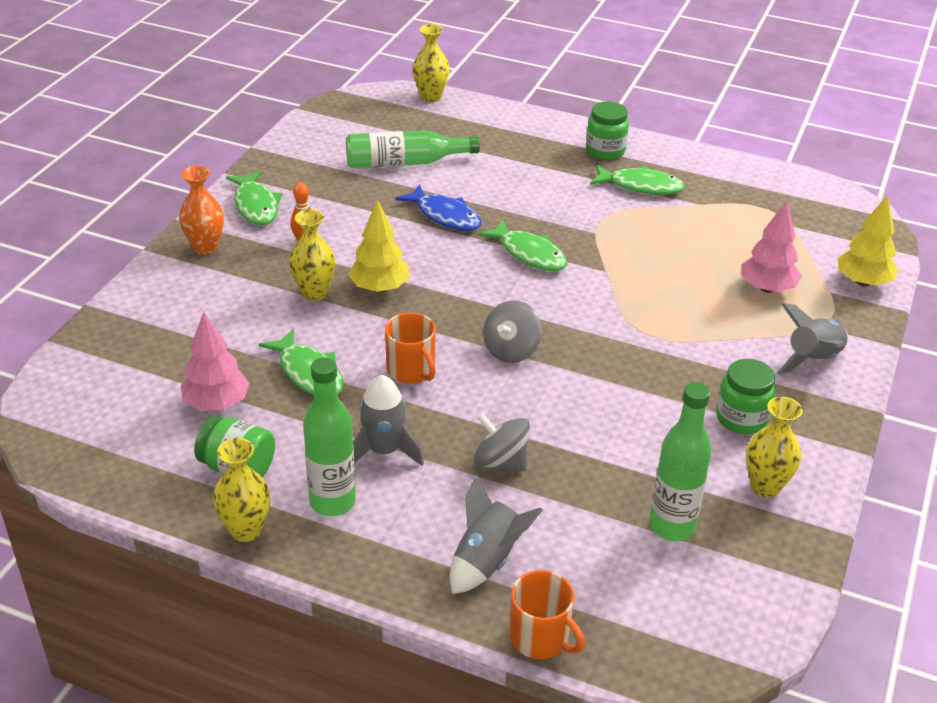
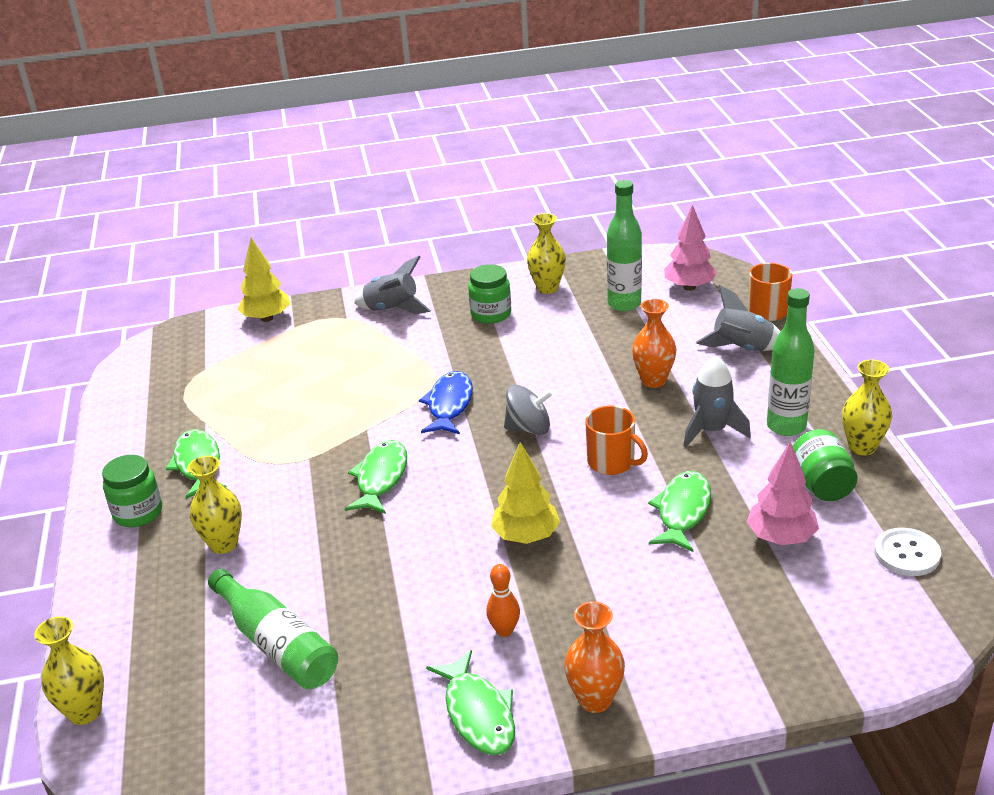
camera: 120 degrees left, 5 degrees down
green fish [226,171,283,225] -> green fish turned 120 degrees clockwise [426,650,515,755]
yellow vase [289,209,335,301] -> yellow vase moved to [187,456,242,554]
orange mug [385,313,436,384] -> orange mug turned 105 degrees clockwise [585,406,648,475]
blue fish [395,184,481,231] -> blue fish moved to [419,371,473,434]
grey spinning top [474,413,530,472] -> orange vase [632,299,676,388]
pink tree [741,201,802,293] -> pink tree moved to [664,205,717,291]
none -> white button [874,528,941,576]

